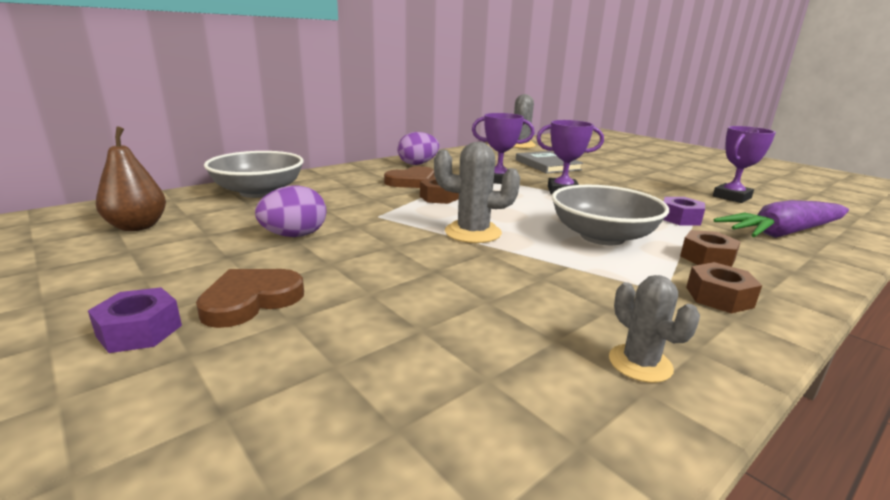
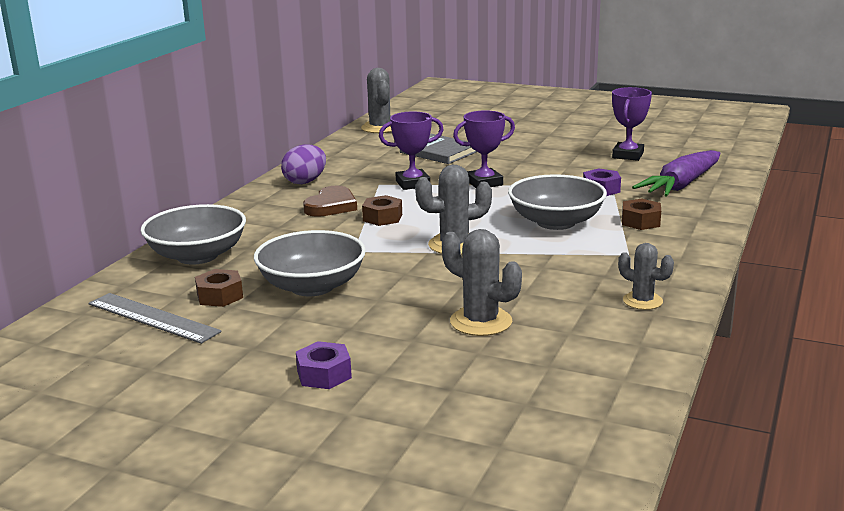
camera: 25 degrees left, 0 degrees up
brown pear [96,126,166,231] -> grey ruler [89,293,222,344]
brown heart [196,269,304,328] -> none
purple egg [255,185,326,237] -> grey bowl [254,230,366,296]
brown nut [686,262,762,313] -> brown nut moved to [195,269,243,307]
none -> grey cactus [442,229,522,336]

